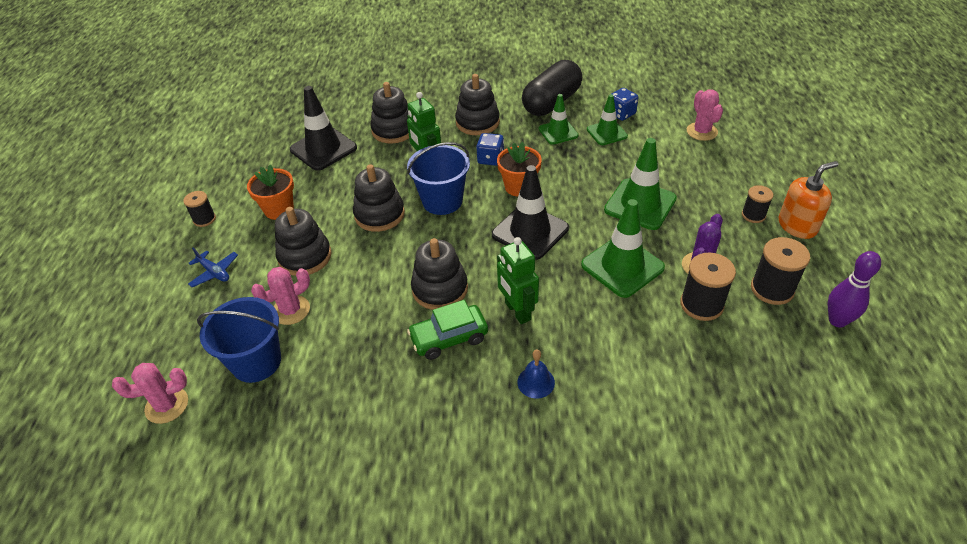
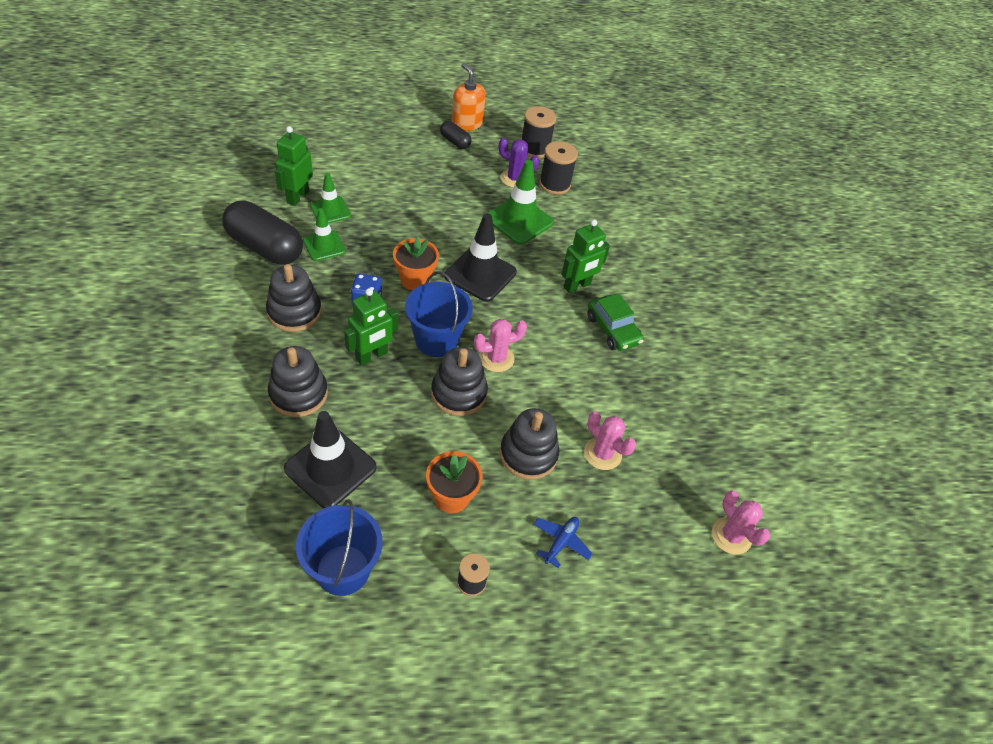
camera: 105 degrees left, 5 degrees up
blue bucket [197,297,281,383] -> blue bucket moved to [296,499,383,596]
black stacking toy [411,238,468,310] -> none
blue bell [517,350,555,398] -> none
green traffic cone [604,138,677,230] -> none
blue dice [612,88,639,121] -> green robot [275,126,313,206]
pink cactus [687,90,723,141] -> pink cactus moved to [474,319,527,372]
black spool [742,185,773,223] -> black capsule [440,121,471,149]
purple bowling pin [828,251,881,327] -> none

